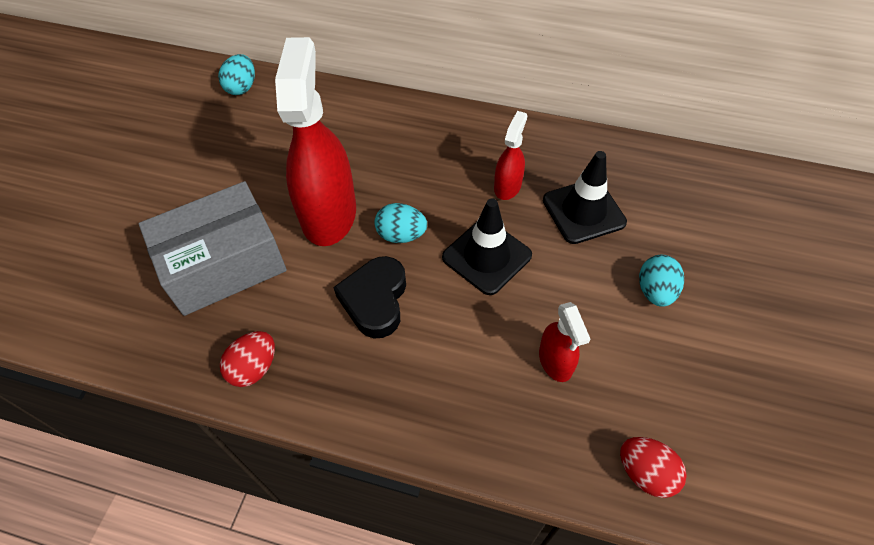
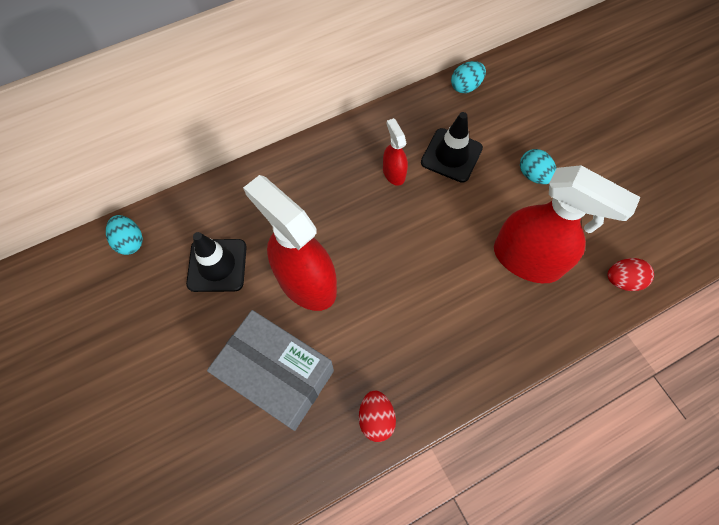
camera: 45 degrees left, 10 degrees up
grey box [139,181,287,316] -> grey box turned 75 degrees counterclockwise [207,310,334,431]
black heart [333,256,406,339] -> none
turquoise egg [374,203,427,243] -> turquoise egg moved to [451,61,486,93]
black traffic cone [442,198,532,295] -> black traffic cone moved to [186,232,247,292]
red spray bottle [539,302,590,382] -> red spray bottle [494,165,641,283], size x2.09

